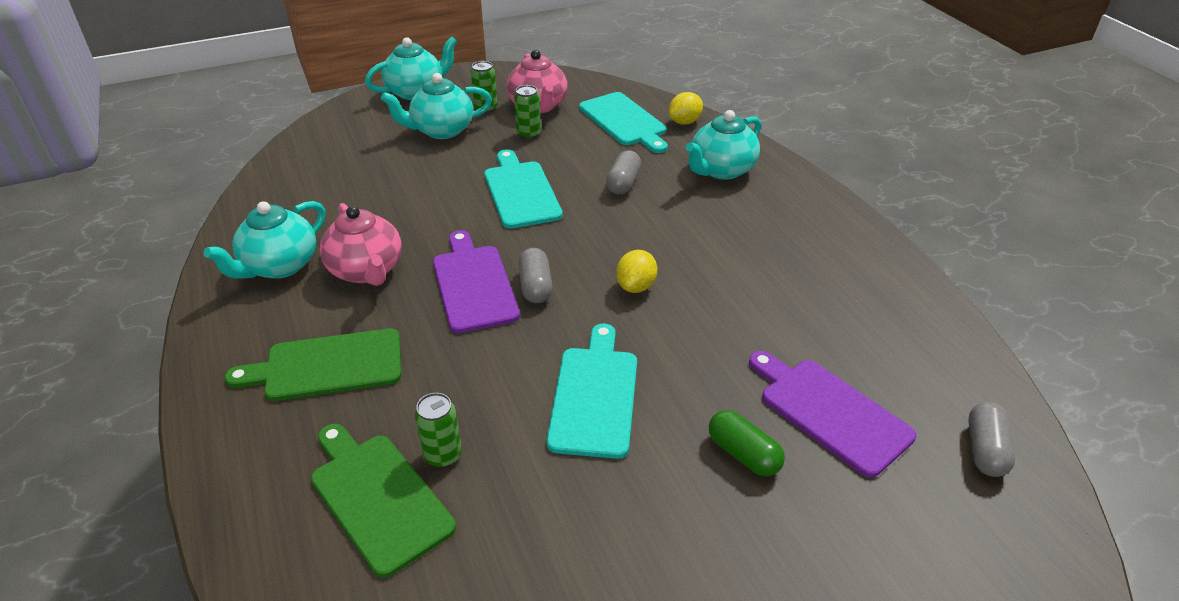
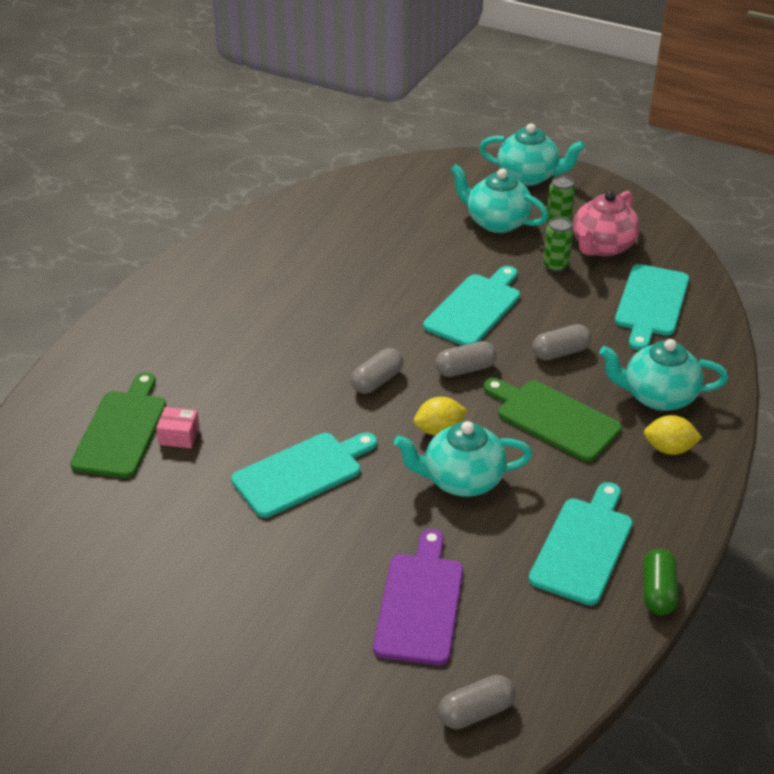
camera: 50 degrees right, 0 degrees up
turquoise teapot [204,201,326,279] -> turquoise teapot moved to [394,421,533,497]
green cutting board [225,328,402,401] -> green cutting board moved to [484,378,622,462]
pink teapot [320,203,402,286] -> none
green can [415,393,462,468] -> pink box [156,407,199,448]
purple cutting board [433,230,520,333] -> none
yellow lemon [669,92,703,124] -> yellow lemon moved to [644,415,702,455]
green capsule [709,410,785,477] -> green capsule moved to [643,549,678,615]
none -> grey capsule [435,341,496,377]
none -> turquoise cutting board [529,482,633,606]

